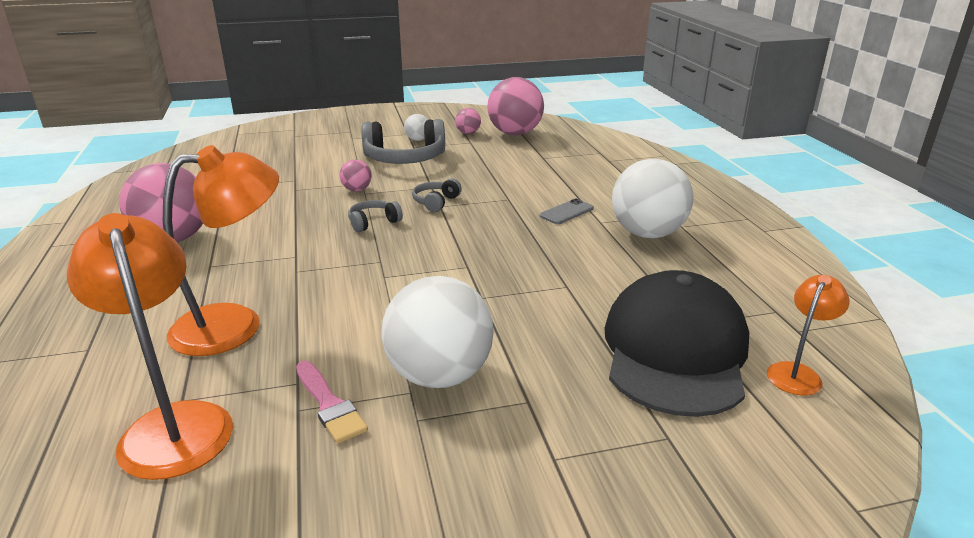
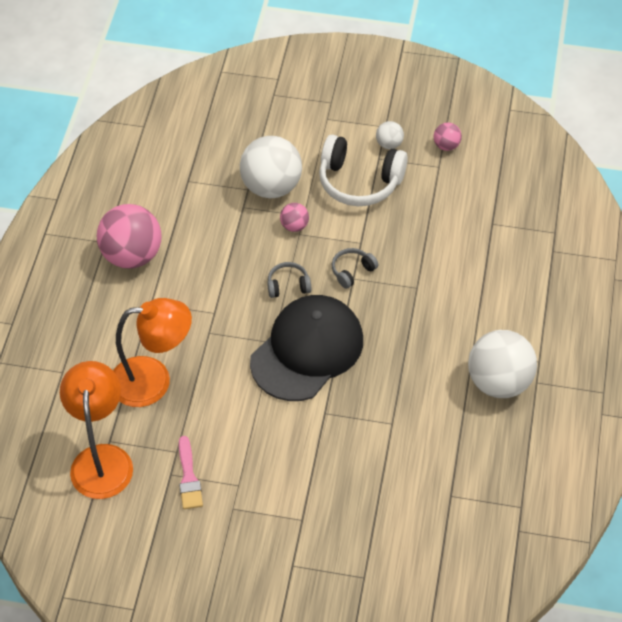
camera: 25 degrees right, 25 degrees up
grey headphones [361,119,445,164] -> white headphones [319,135,408,206]
white ball [381,276,494,388] -> white ball moved to [240,136,302,198]
pink ball [487,77,544,135] -> none
grey phone [540,199,594,224] -> none
black cap [604,270,749,417] -> black cap moved to [250,295,363,401]
orange lamp [767,275,850,396] -> none

